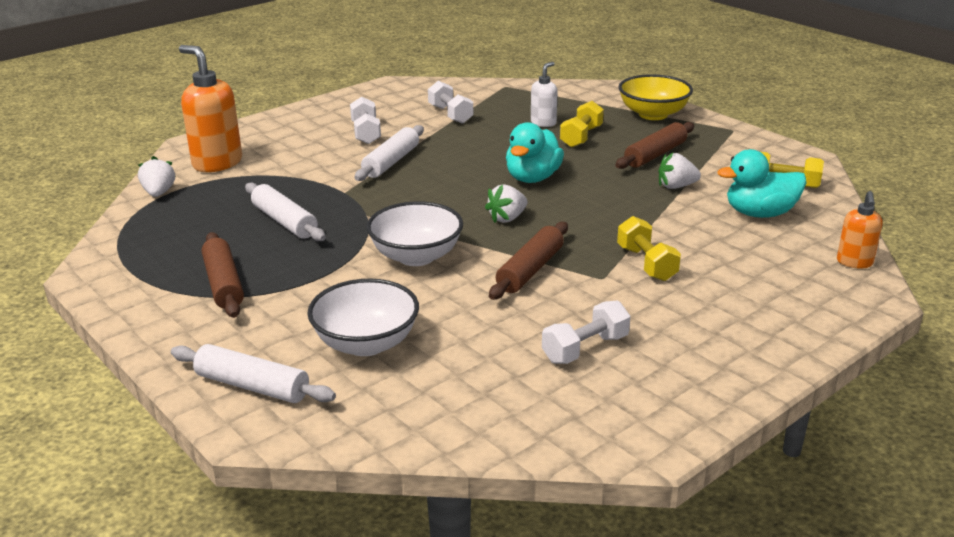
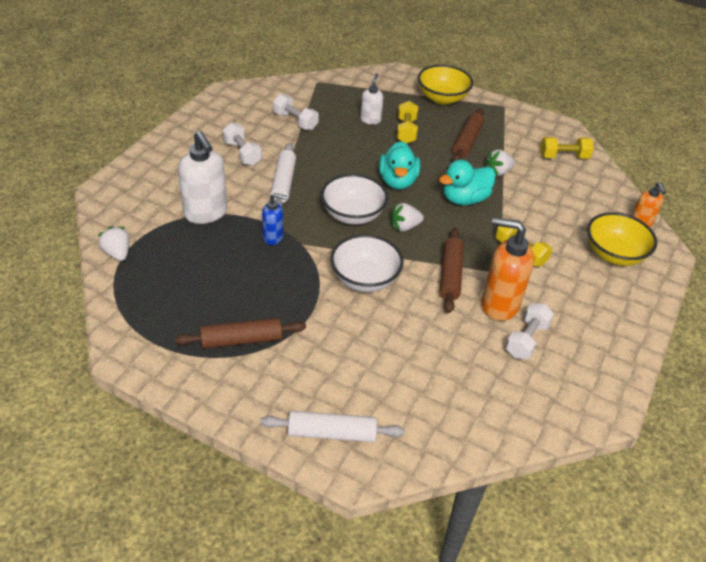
camera: 25 degrees left, 15 degrees up
orange soap dispenser [179,45,242,172] -> orange soap dispenser moved to [482,217,534,321]
brown rolling pin [202,232,244,318] -> brown rolling pin turned 60 degrees counterclockwise [174,318,306,349]
white rolling pin [245,183,326,241] -> none
white bowl [307,279,419,356] -> white bowl moved to [321,174,388,225]
white strawberry [485,184,527,223] -> white strawberry turned 45 degrees clockwise [390,203,424,232]
turquoise duck [717,149,807,218] -> turquoise duck moved to [439,160,496,205]
none -> white soap dispenser [178,131,227,224]
none -> blue soap dispenser [262,193,287,245]
none -> yellow bowl [587,212,657,266]

